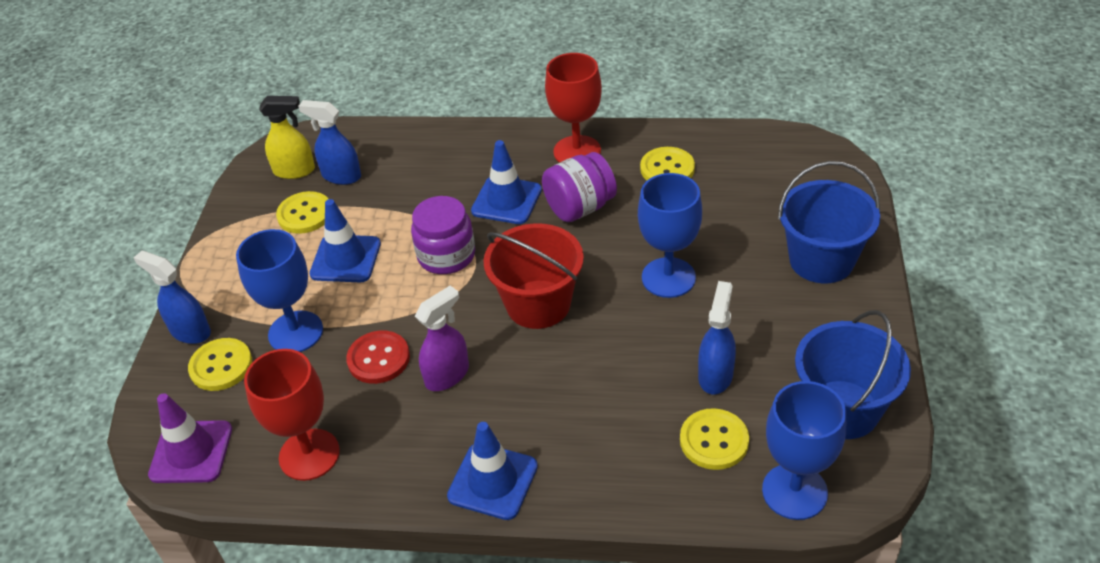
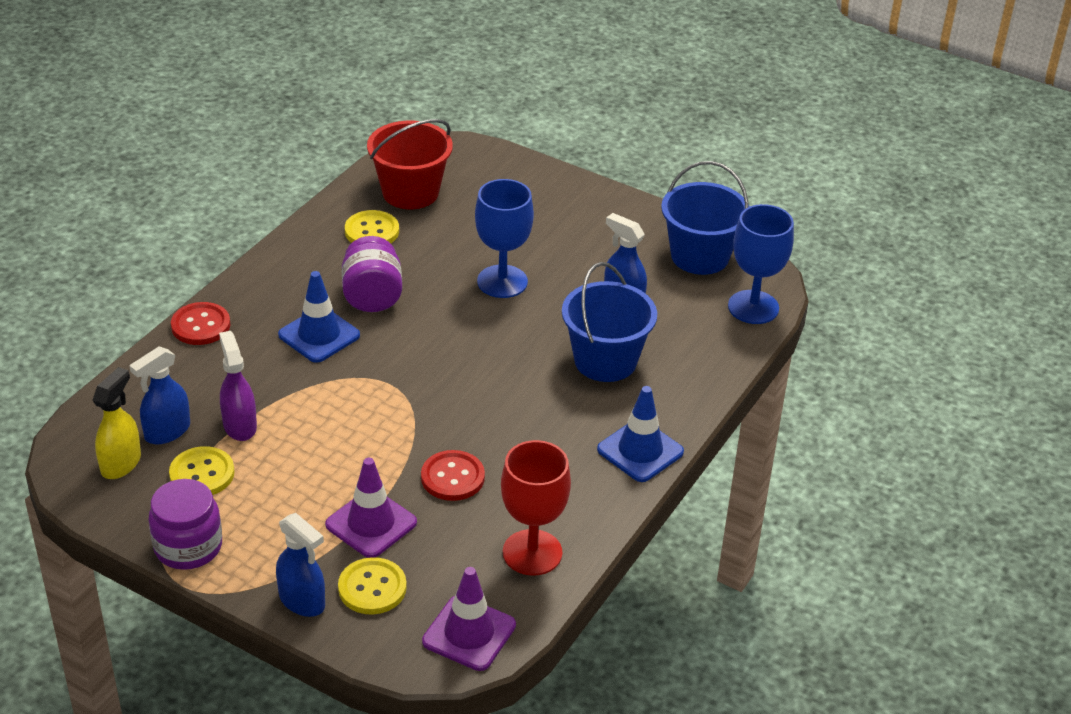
camera: 70 degrees left, 5 degrees down
blue spray bottle [134,251,211,344] -> blue spray bottle turned 105 degrees counterclockwise [276,513,325,617]
blue goblet [236,229,323,352] -> purple traffic cone [325,458,417,558]
blue traffic cone [310,199,381,282] -> none
purple jar [411,196,475,274] -> purple jar moved to [149,479,222,570]
purple spray bottle [415,286,469,391] -> purple spray bottle moved to [219,331,257,441]
red bucket [484,223,584,329] -> red bucket moved to [367,119,453,209]
red goblet [545,53,602,163] -> none
yellow button [680,408,749,470] -> none
blue bucket [778,161,880,283] -> blue bucket moved to [562,262,657,382]
none -> red button [171,302,230,345]

